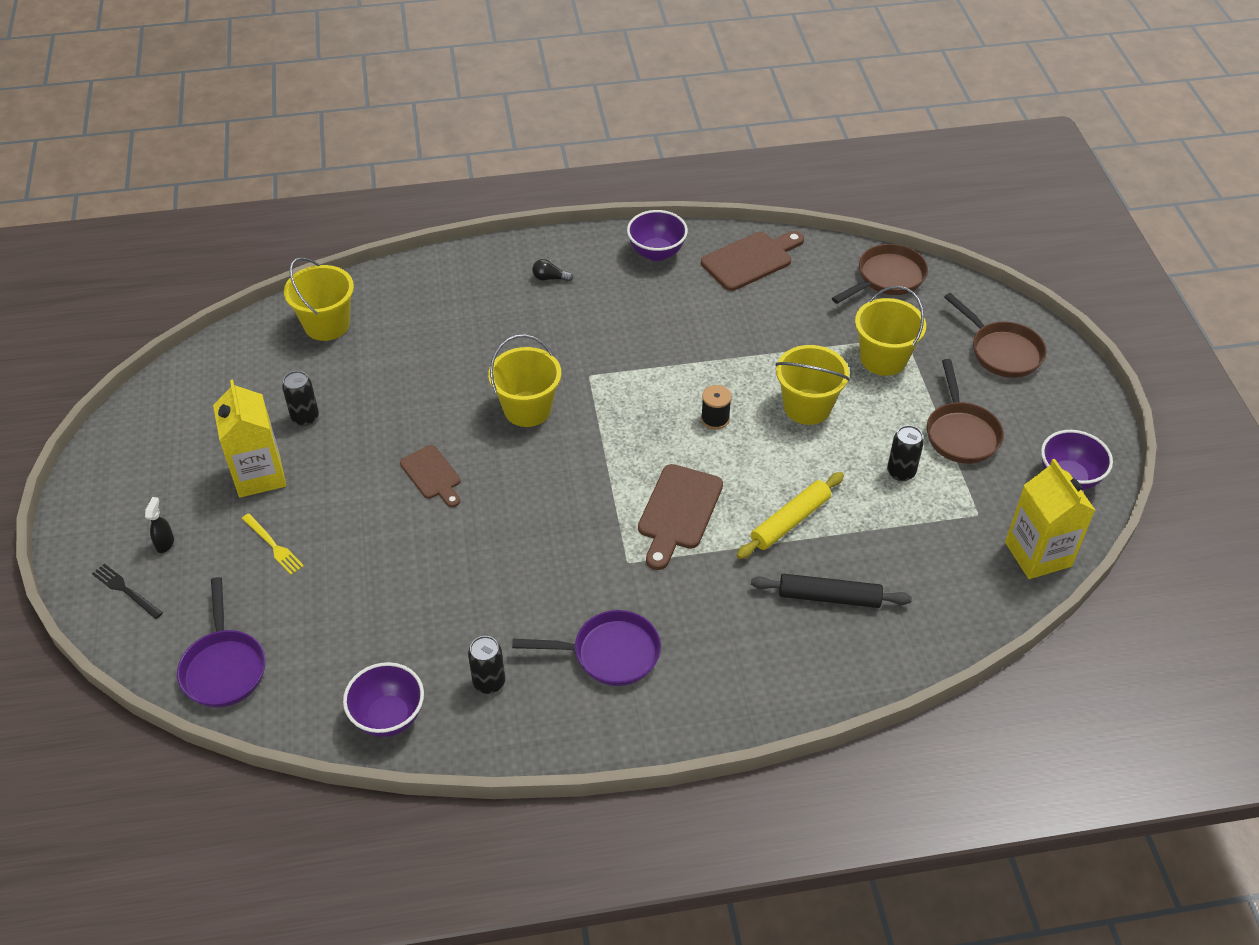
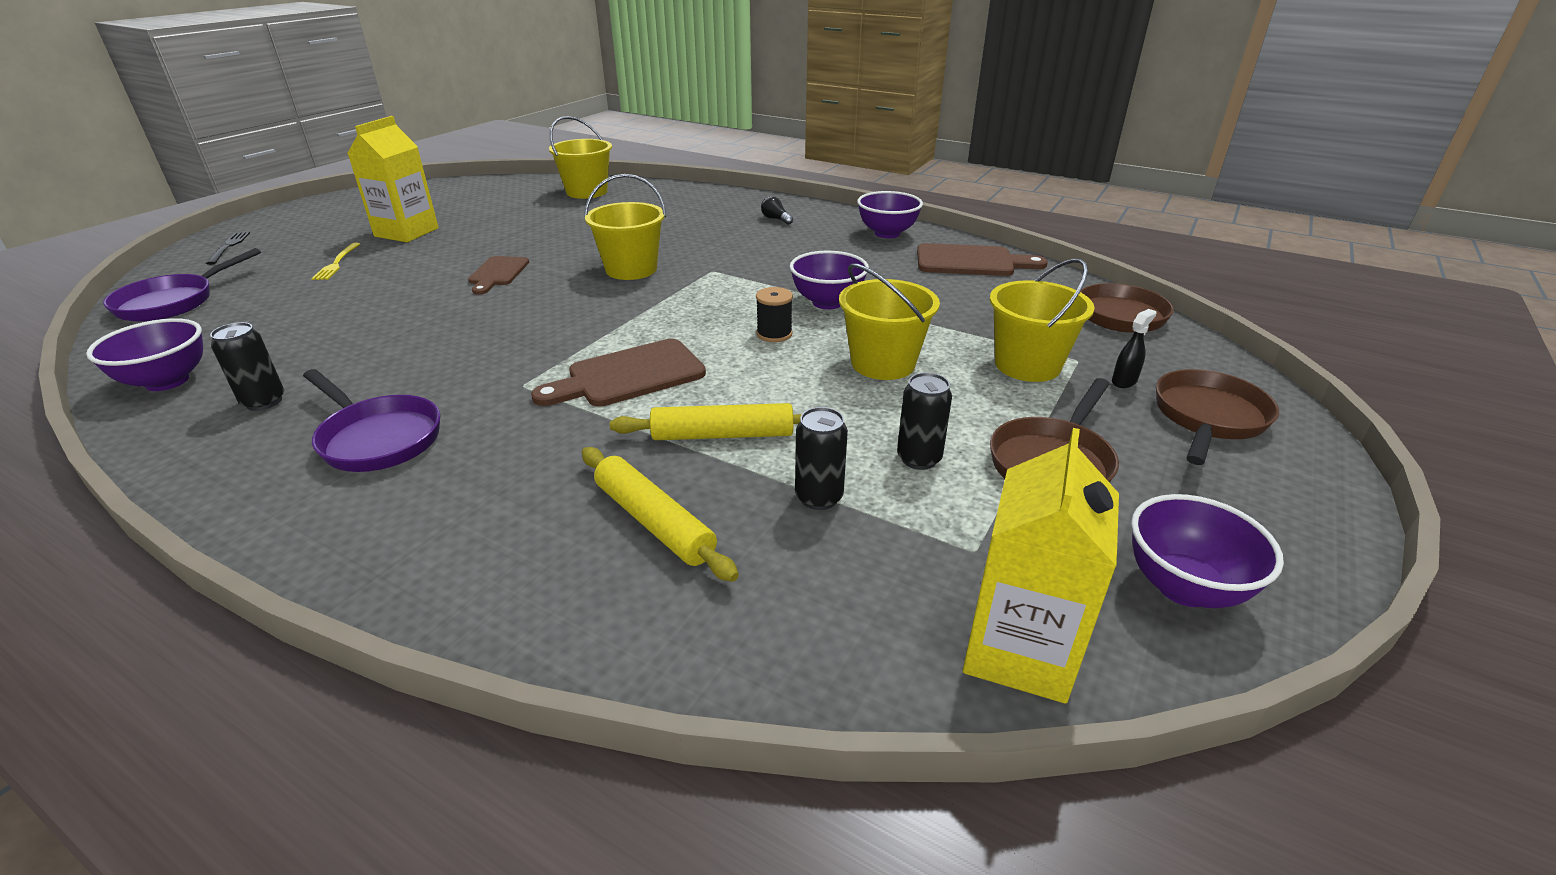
camera: 40 degrees right, 15 degrees down
black spray bottle [145,497,174,553] -> black spray bottle moved to [1112,309,1157,388]
black can [282,371,319,426] -> black can moved to [795,407,848,510]
black rolling pin [751,574,912,608] -> yellow rolling pin [582,447,739,582]
brown pan [944,293,1046,378] -> brown pan turned 150 degrees counterclockwise [1156,369,1279,465]
none -> purple bowl [790,251,869,309]

